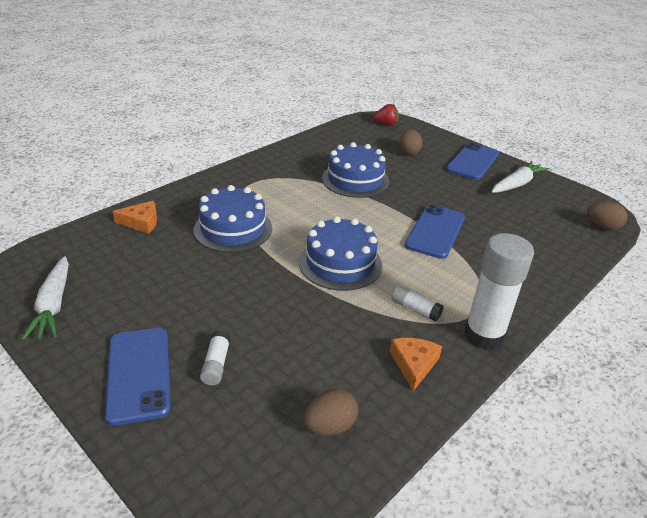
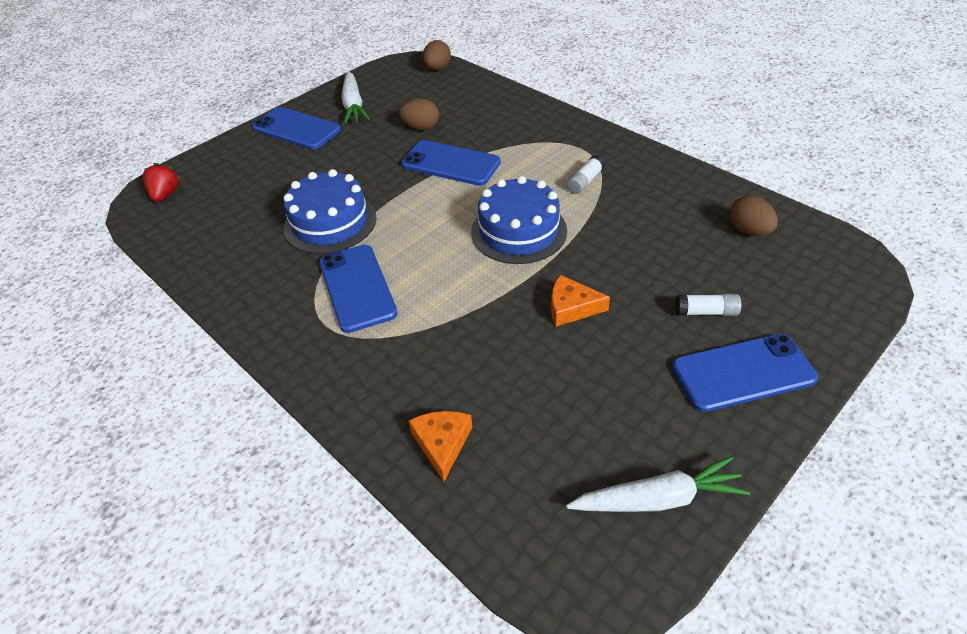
camera: 85 degrees left, 10 degrees up
blue cake [193,185,272,252] -> none
orange cheese [390,338,442,391] -> orange cheese moved to [551,275,610,327]
brown egg [399,129,423,156] -> brown egg moved to [399,98,439,130]
white glue stick [464,233,534,350] -> none
white carrot [491,161,549,193] -> white carrot turned 150 degrees counterclockwise [341,71,370,124]
none -> blue phone [319,245,398,333]

